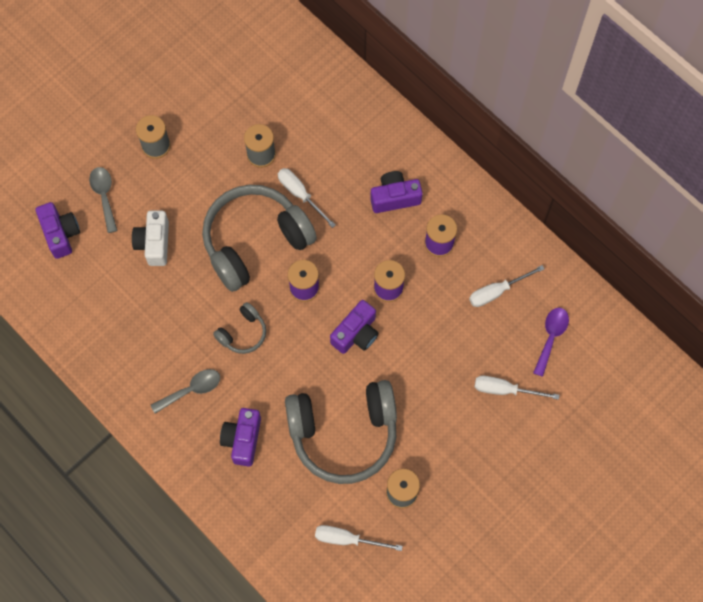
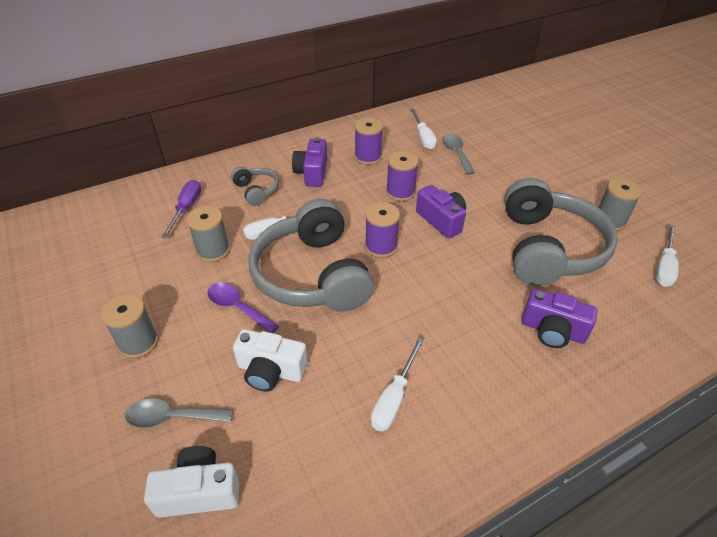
camera: 75 degrees left, 25 degrees down
purple camera [36,202,80,259] -> white camera [144,446,239,518]
grey spoon [151,369,220,414] -> grey spoon moved to [442,134,475,175]
grey headphones [213,302,266,354] -> grey headphones moved to [231,167,279,206]
white screwdriver [475,376,559,400] -> white screwdriver moved to [371,337,424,431]
purple spoon [533,308,569,377] -> purple spoon moved to [207,283,279,333]
none -> purple screwdriver [161,180,201,238]

